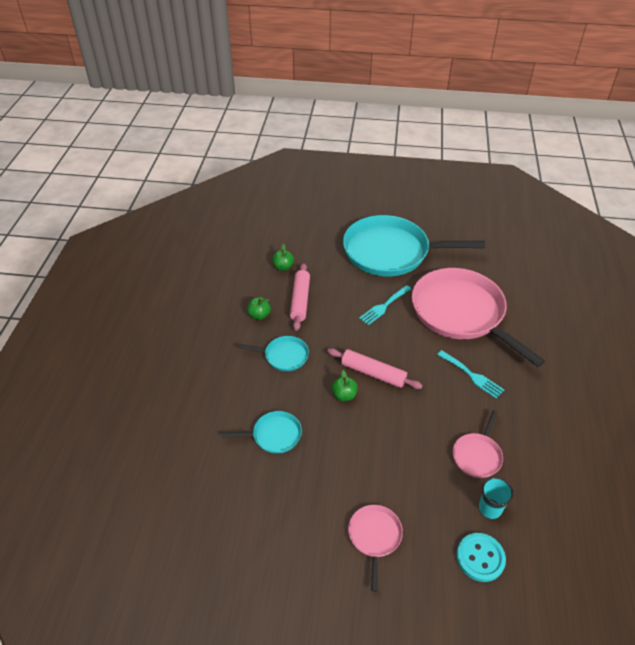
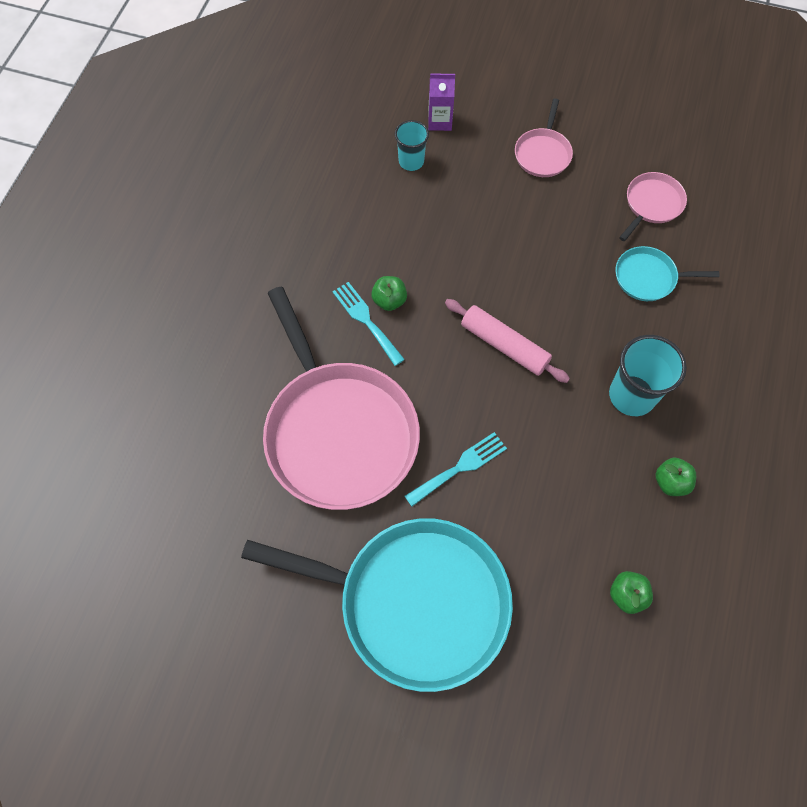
camera: 170 degrees left, 20 degrees up
turquoise pan [238,336,309,371] -> turquoise cup [609,335,687,416]
pink rolling pin [290,263,310,331] -> none
green apple [331,370,357,401] -> green apple moved to [371,276,407,311]
pink pan [453,410,503,478] -> pink pan moved to [619,172,687,241]
turquoise button [456,533,506,582] -> purple carton [428,73,455,131]

